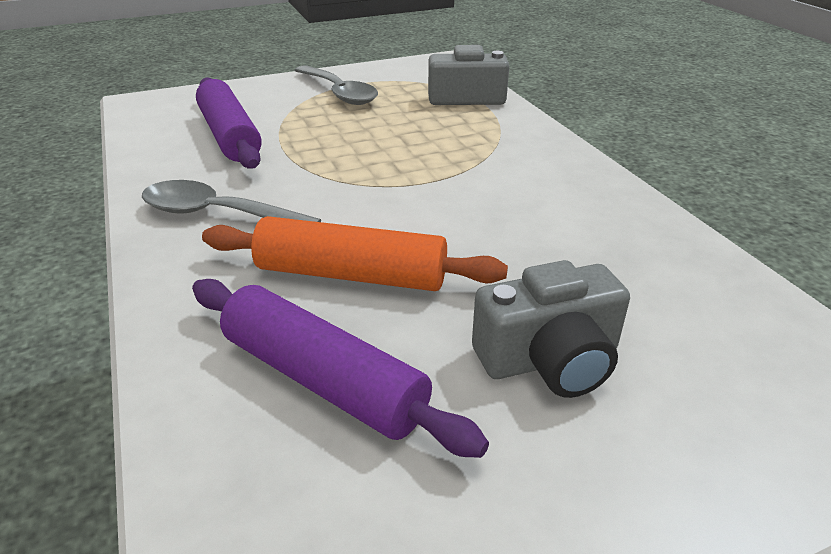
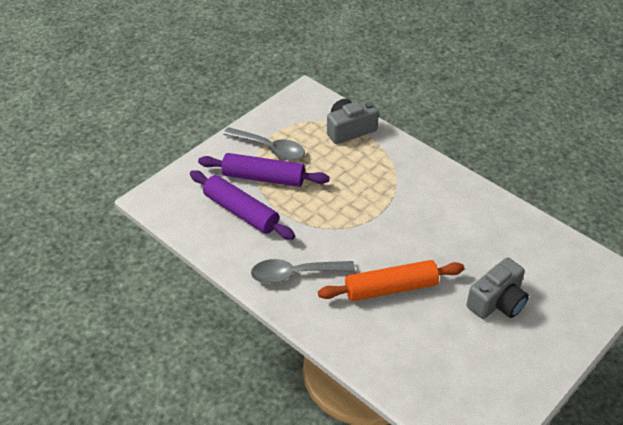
camera: 25 degrees left, 10 degrees up
purple rolling pin [192,279,489,458] -> purple rolling pin moved to [198,153,330,187]

